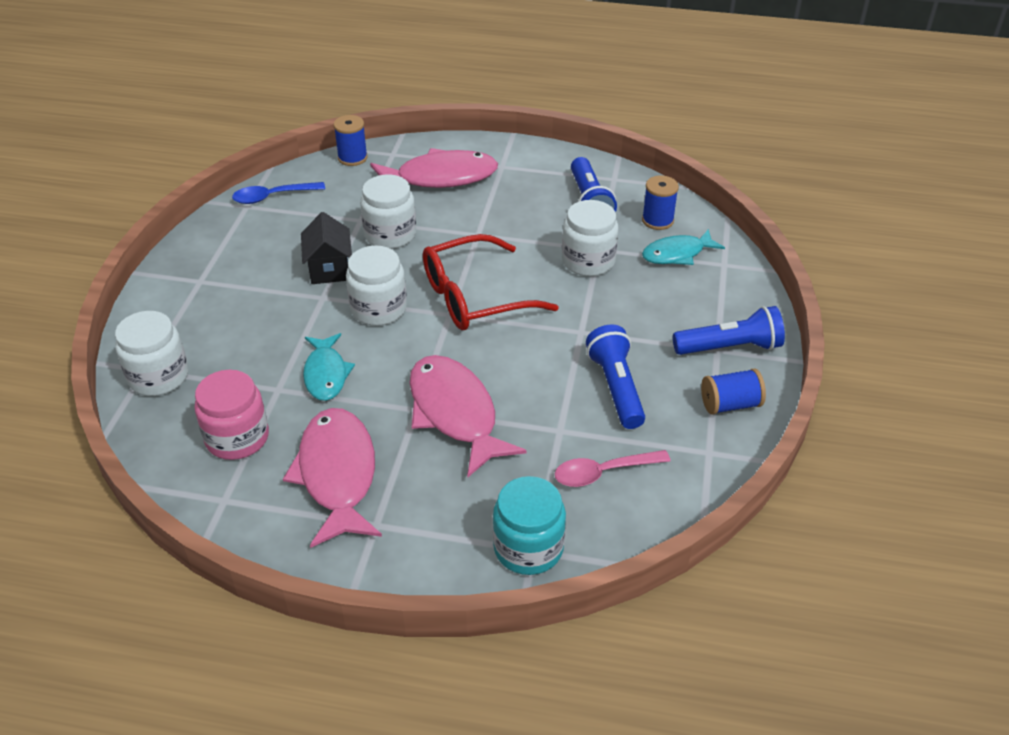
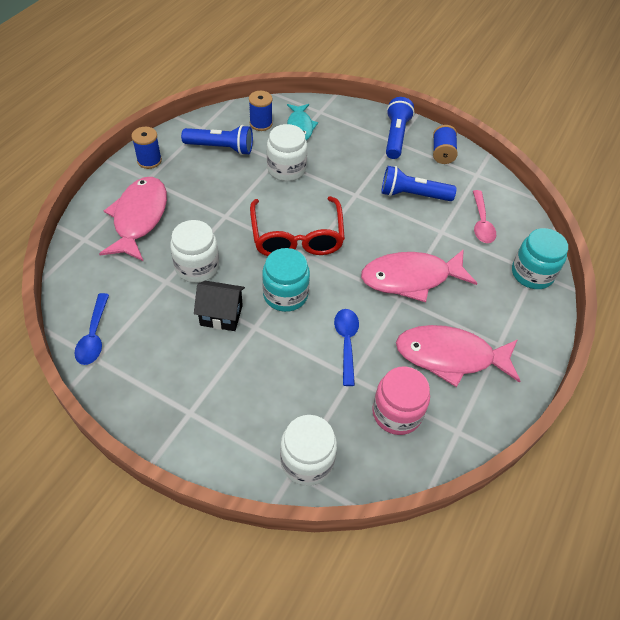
camera: 75 degrees left, 10 degrees up
turquoise fish [303,333,355,401] -> blue spoon [334,309,359,386]
blue spool [333,115,368,166] -> blue spool moved to [131,127,162,169]
white jar [346,245,407,326] -> turquoise jar [262,248,310,312]

